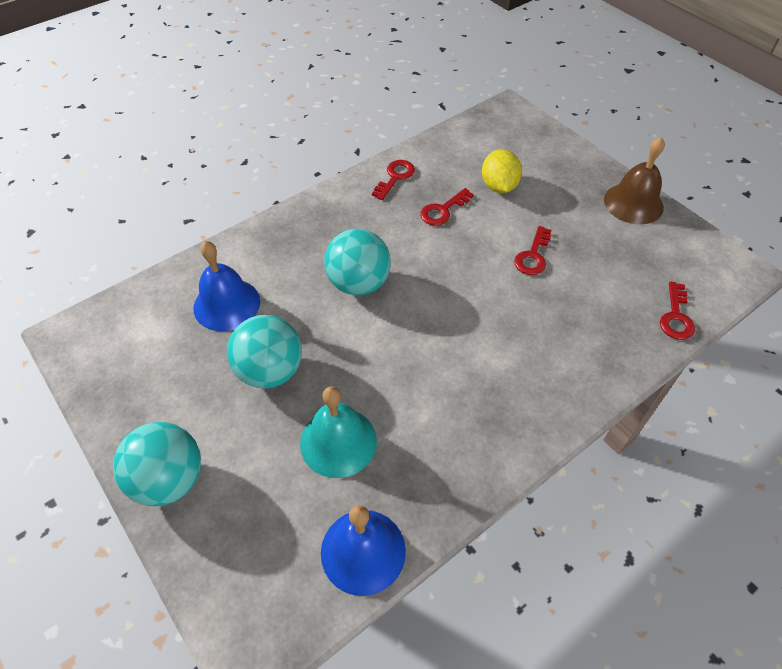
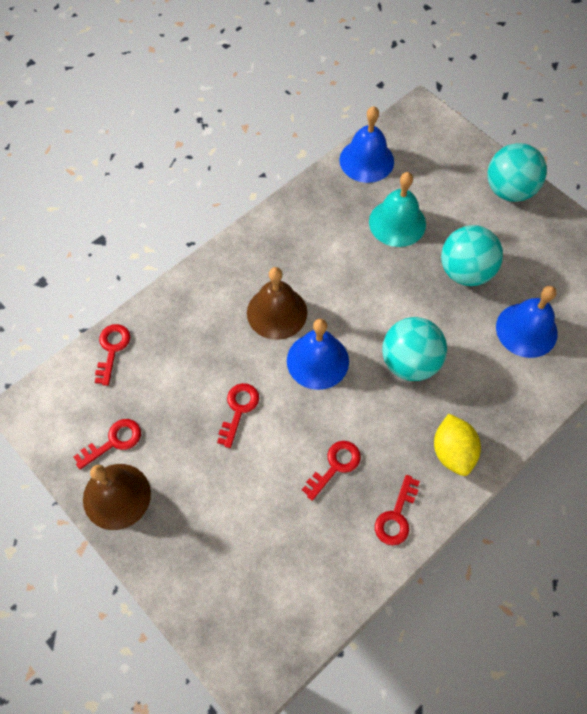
camera: 175 degrees right, 10 degrees up
yellow lemon [482,149,522,193] -> yellow lemon moved to [434,414,481,476]
none -> red key [73,419,141,469]
none -> brown bell [247,267,307,340]
none -> blue bell [287,319,349,390]

